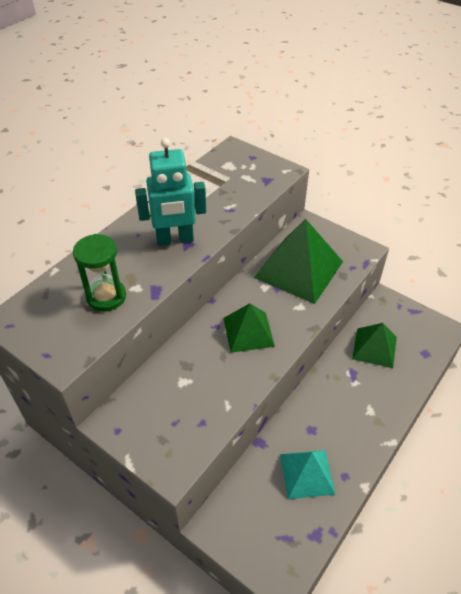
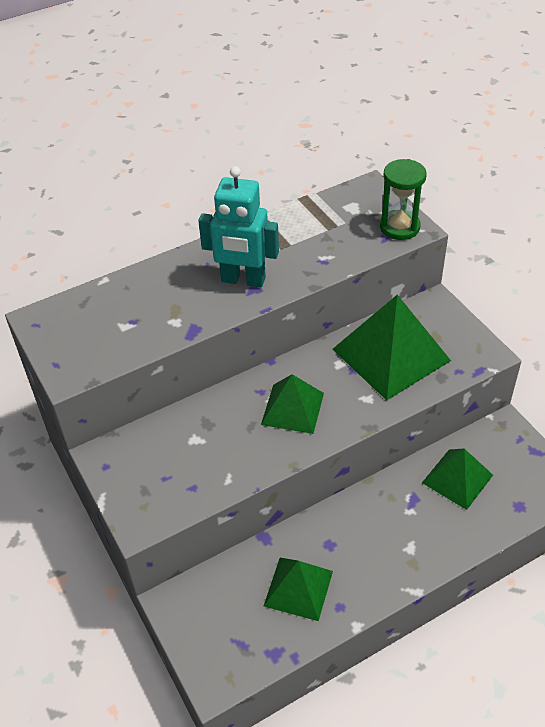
camera: 25 degrees right, 0 degrees up
green hourglass [73,234,126,311] -> green hourglass moved to [380,159,427,240]
turquoise pyramid [280,450,335,499] -> green pyramid [264,558,333,621]

